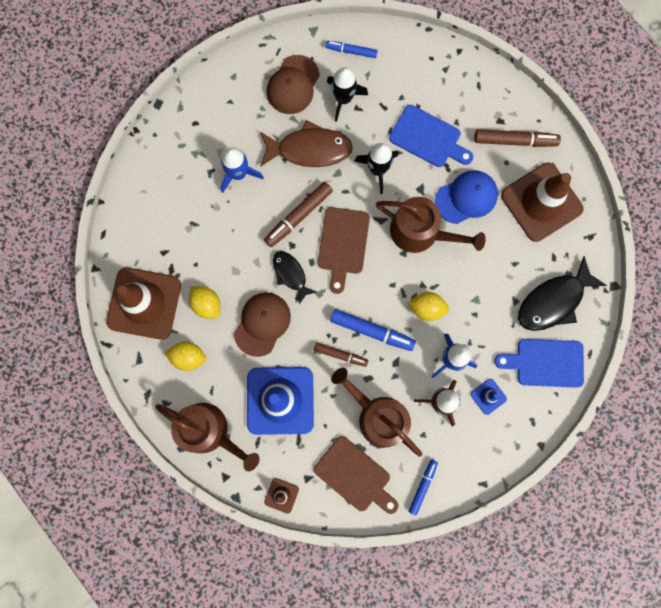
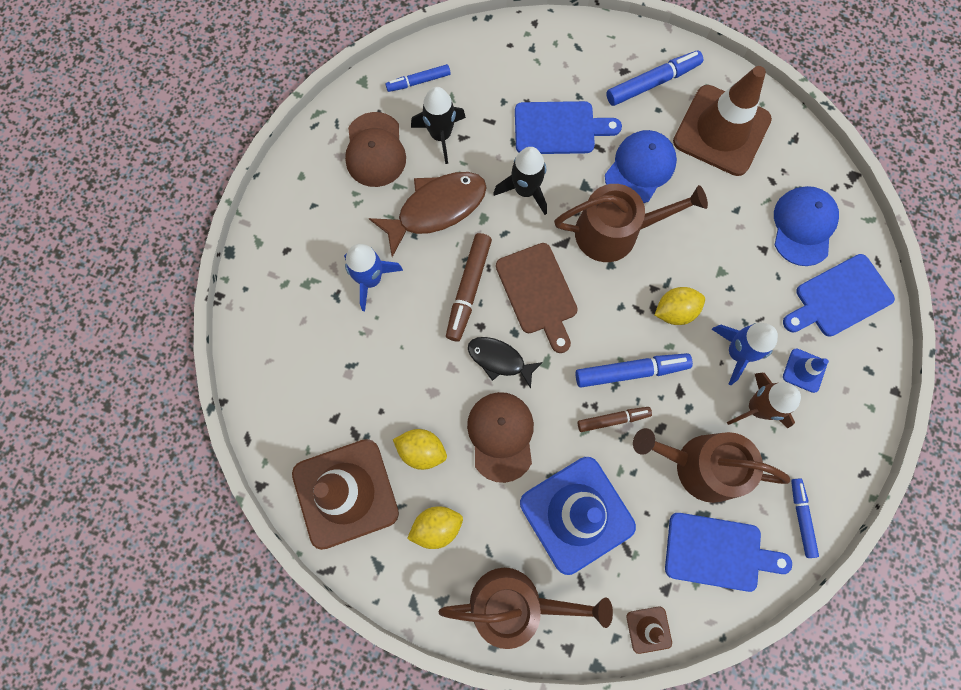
camera: 30 degrees left, 5 degrees down
brown cutting board [314,436,398,514] -> blue cutting board [665,513,792,592]
brown marker [474,129,561,147] -> blue marker [606,51,703,106]
black fish [518,256,607,331] -> blue cap [774,186,839,266]

